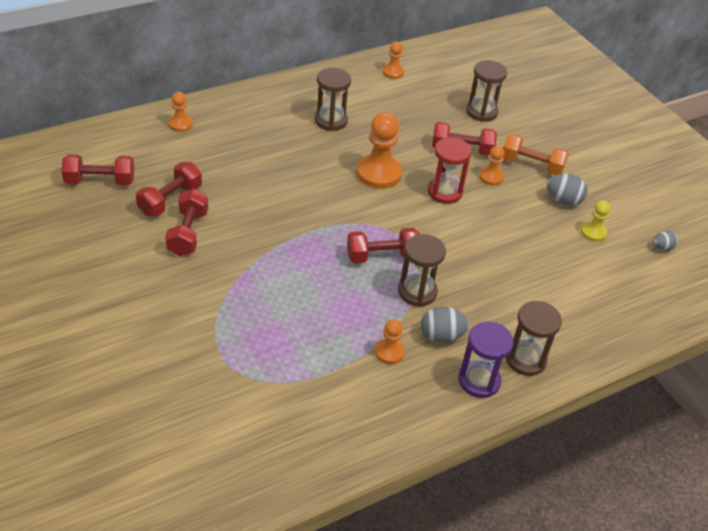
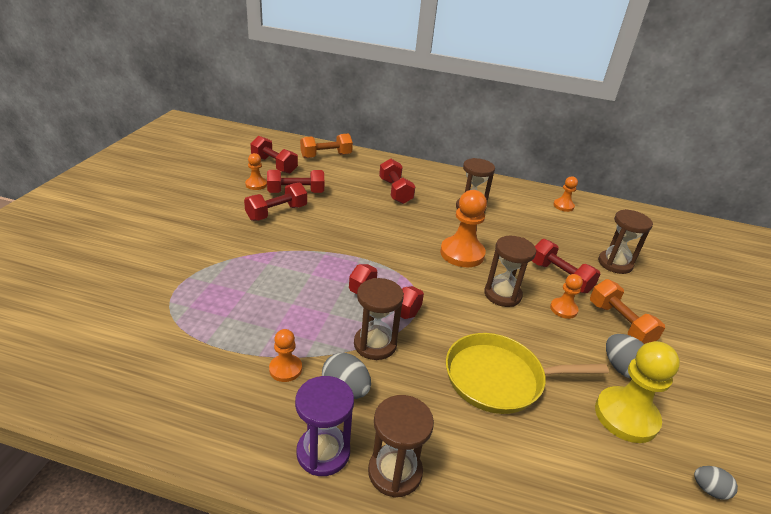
camera: 45 degrees right, 10 degrees down
orange pawn [169,92,193,132] -> orange pawn moved to [245,153,267,190]
red hourglass [428,137,472,204] -> brown hourglass [484,236,536,307]
yellow pawn [581,201,610,242] -> yellow pawn [595,341,680,443], size x1.85
none -> orange dumbbell [300,134,353,158]
none -> red dumbbell [379,159,415,204]
none -> yellow pan [446,333,609,414]

